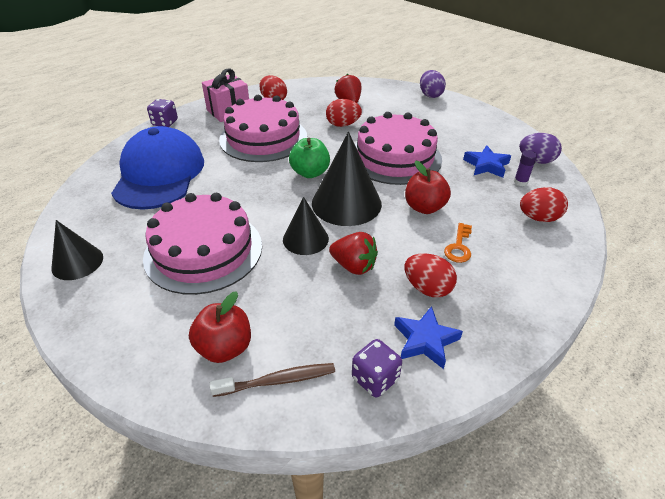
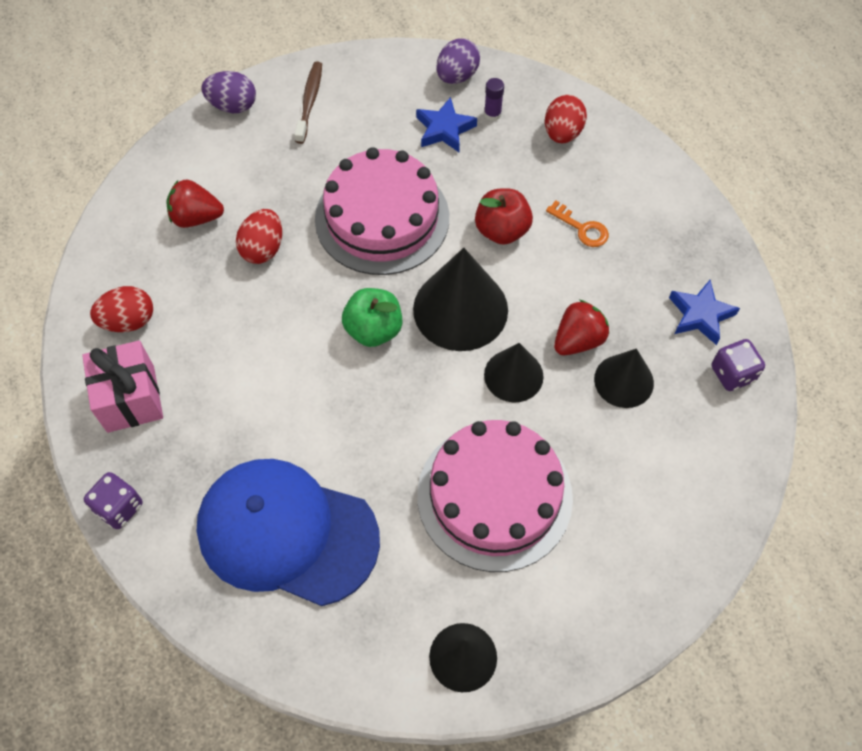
camera: 70 degrees left, 20 degrees up
red apple [189,291,251,363] -> none
brown toothbrush [210,363,335,397] -> brown toothbrush moved to [294,61,322,144]
pink cake [219,95,307,162] -> none
red egg [404,253,457,297] -> none
none -> black cone [594,348,654,408]

